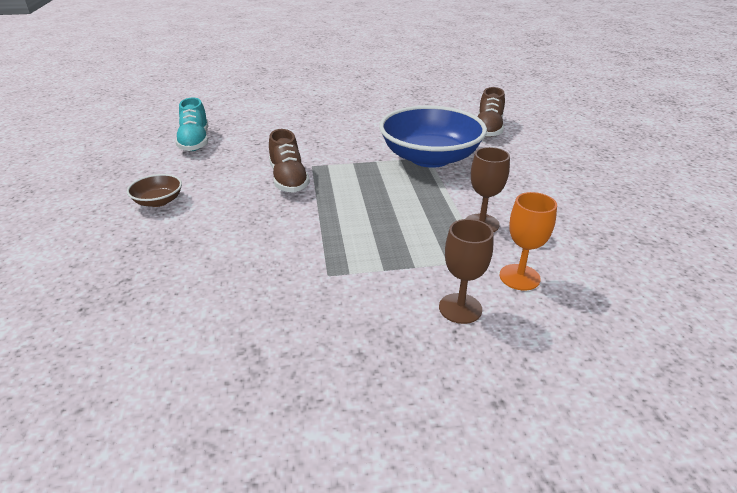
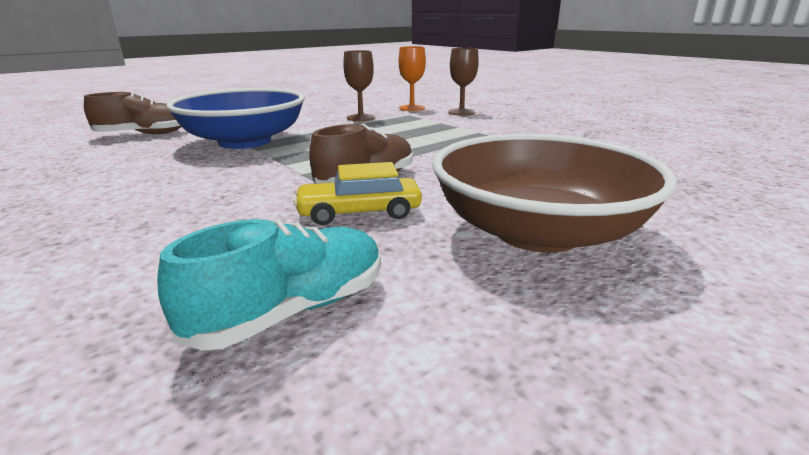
camera: 120 degrees left, 10 degrees down
brown bowl [127,174,182,207] -> brown bowl [432,134,677,253], size x2.29
none -> yellow car [293,162,422,225]

